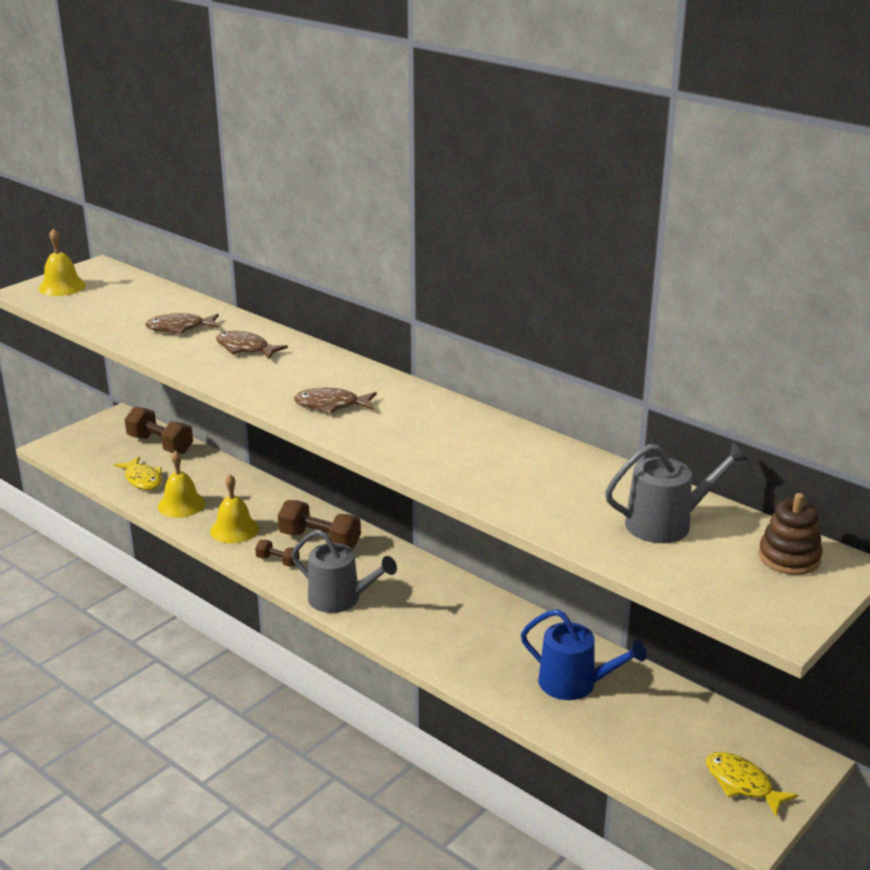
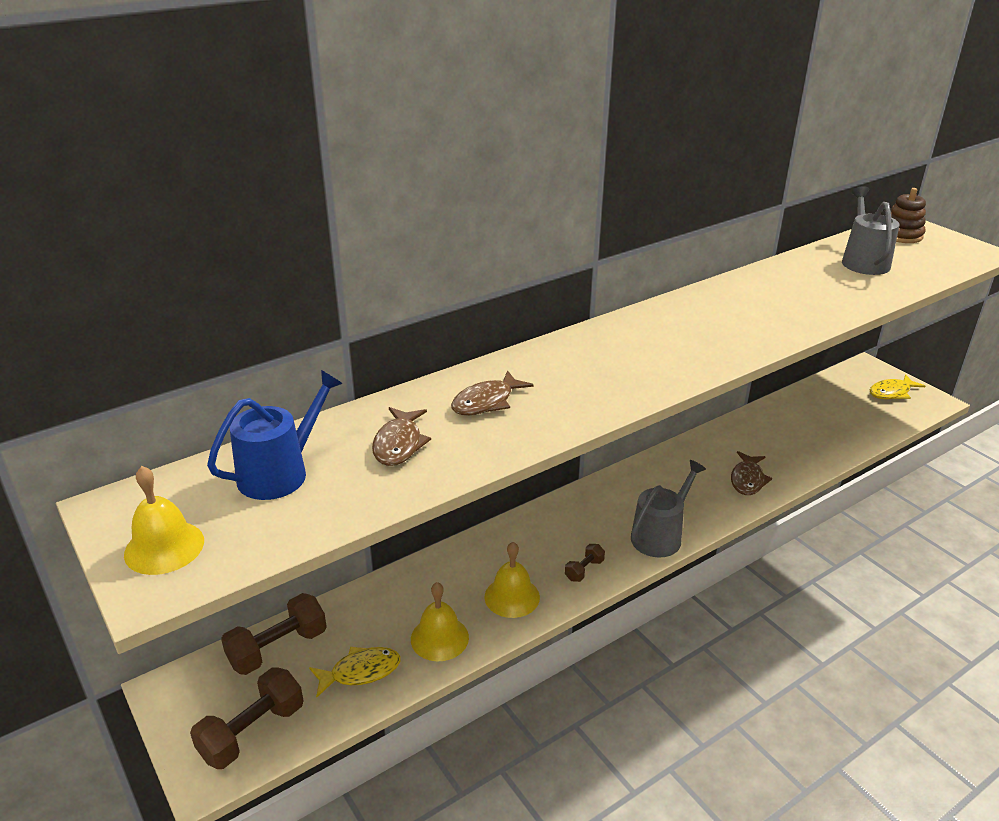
camera: 75 degrees left, 5 degrees up
brown dumbbell [278,500,361,549] -> brown dumbbell moved to [190,667,304,769]
brown fish [294,388,377,414] -> brown fish moved to [731,451,772,495]
blue watering can [521,609,647,700] -> blue watering can moved to [207,370,343,500]

